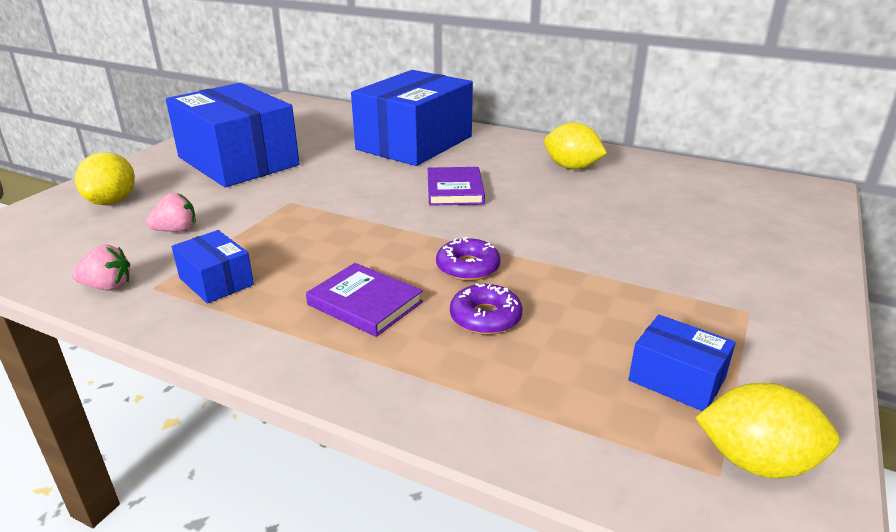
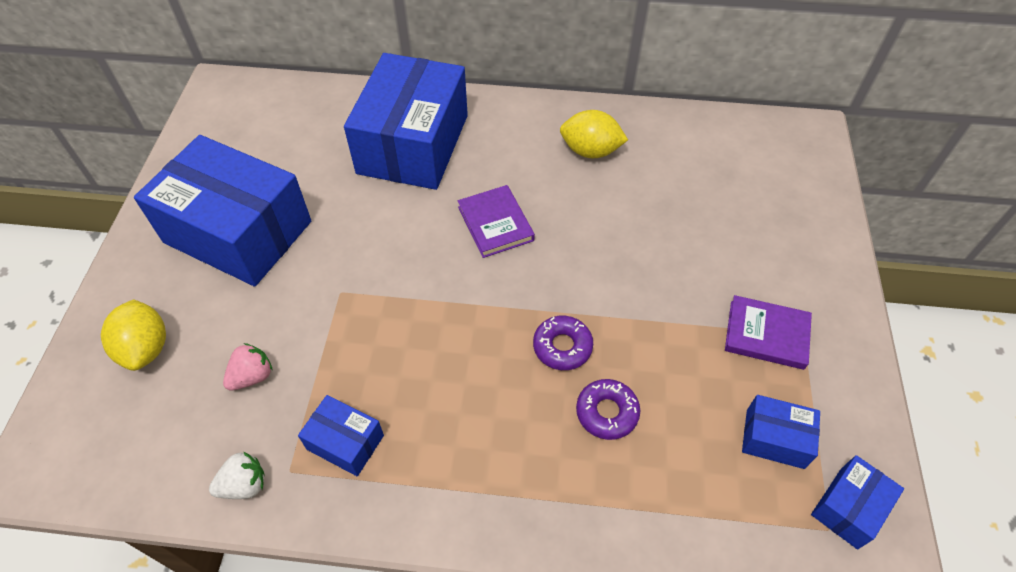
camera: 20 degrees left, 25 degrees up
pink strawberry [72,245,130,291] -> white strawberry [209,452,265,499]
purple book [306,263,423,337] -> purple book moved to [725,295,812,370]
yellow lemon [695,383,840,478] -> blue box [811,455,904,549]

